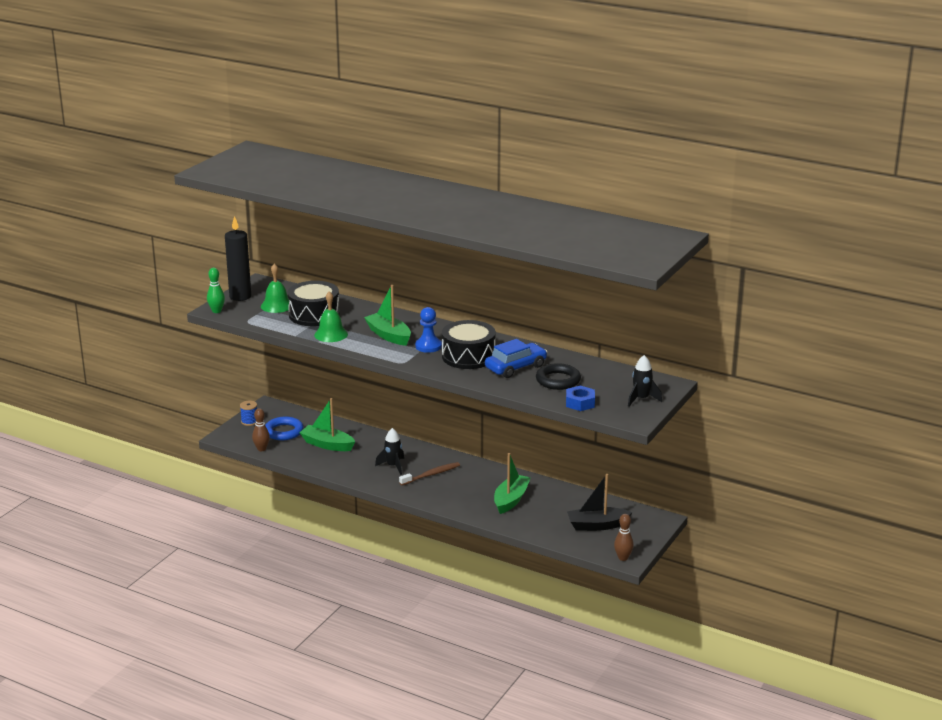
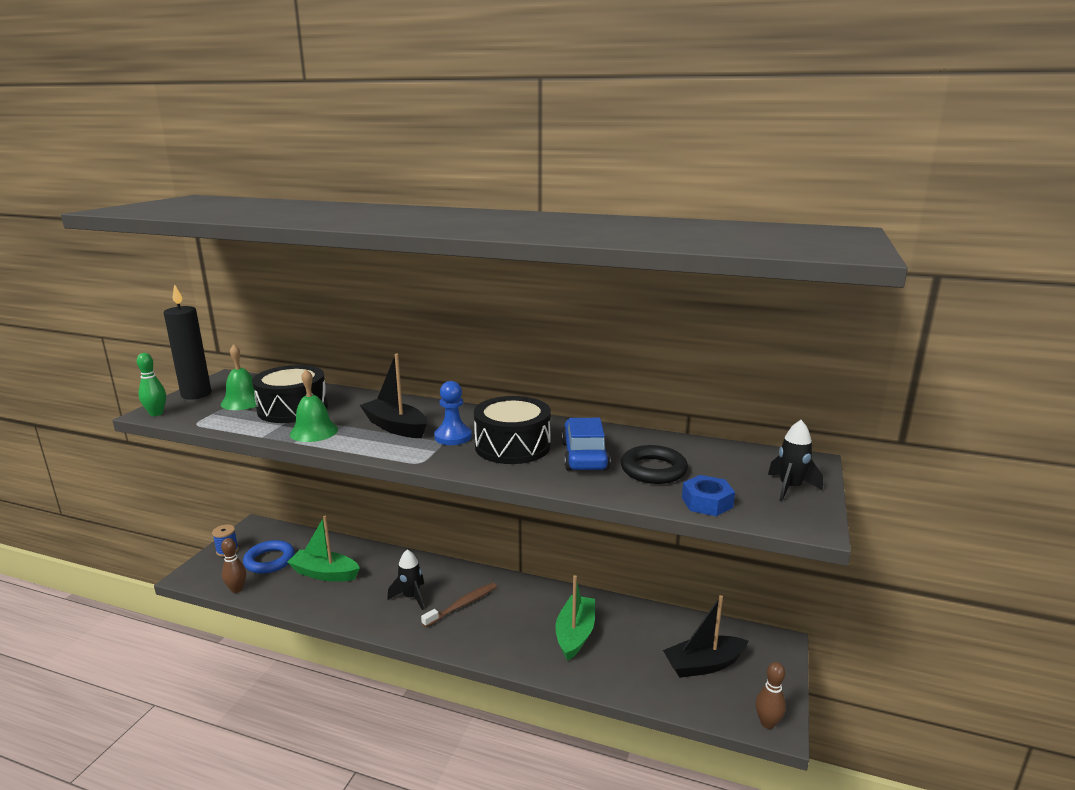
camera: 10 degrees left, 5 degrees down
green boat [364,285,411,346] -> black boat [360,354,427,438]
blue car [485,339,547,378] -> blue car turned 45 degrees counterclockwise [561,418,611,470]

